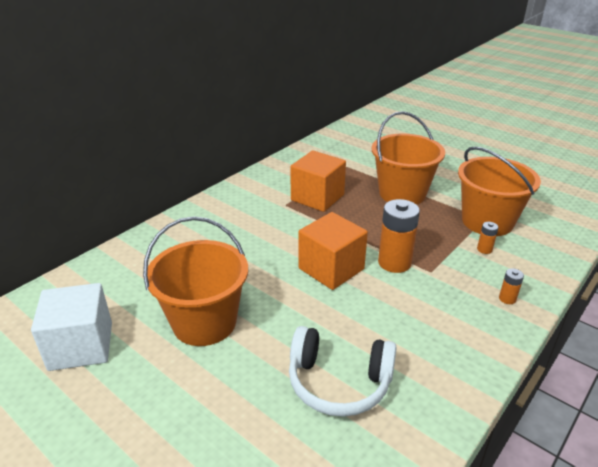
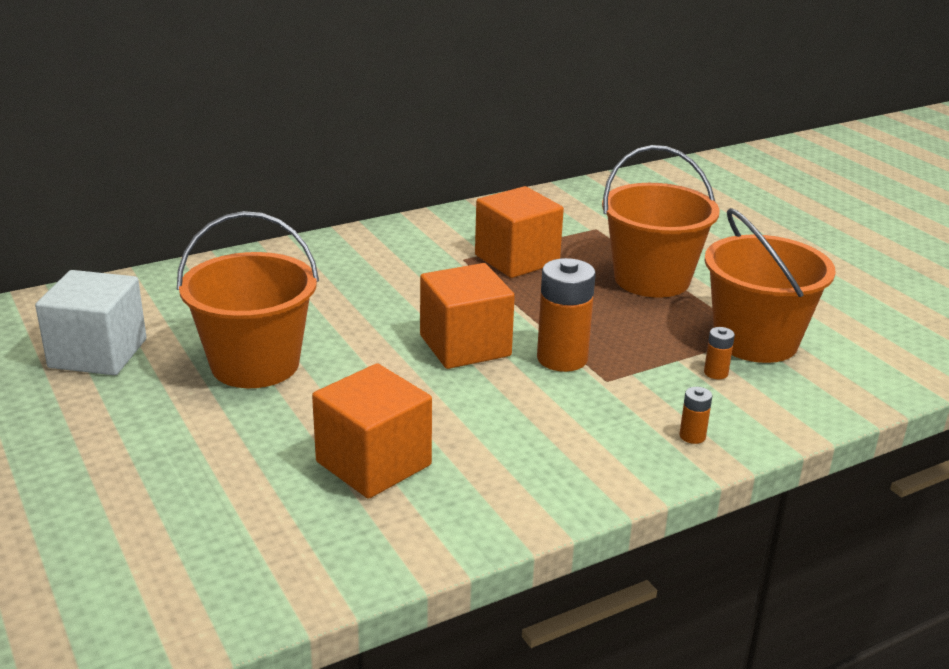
camera: 20 degrees right, 5 degrees down
white headphones [289,326,397,417] -> orange cube [312,363,432,499]

